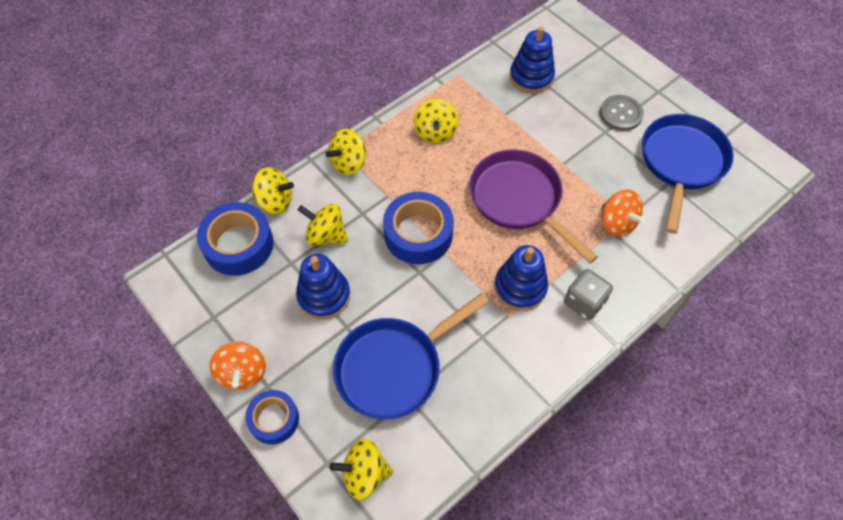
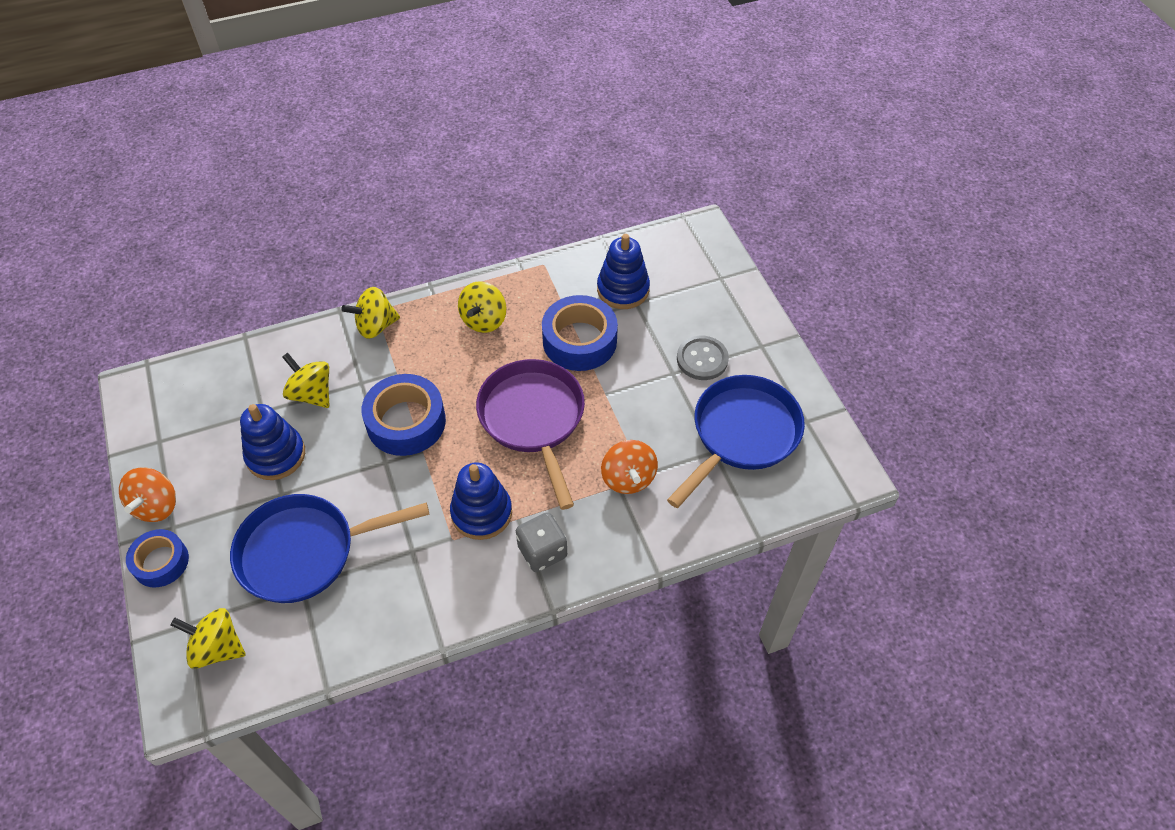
camera: 20 degrees right, 5 degrees down
blue tape [197,202,274,276] -> blue tape moved to [542,295,618,371]
yellow spinning top [252,167,294,214] -> none

